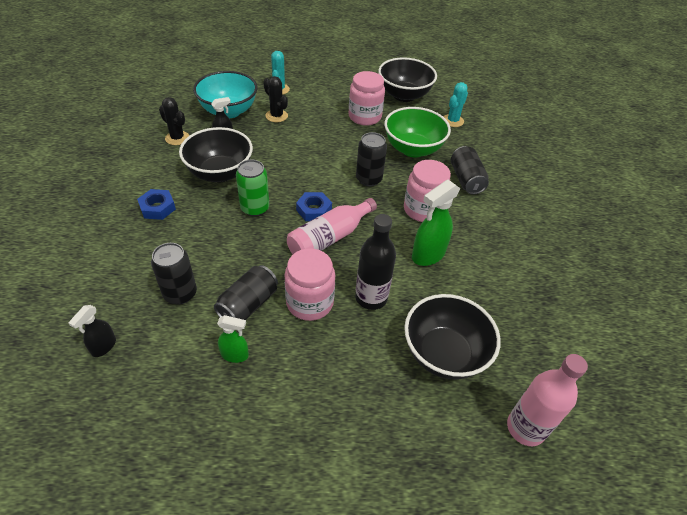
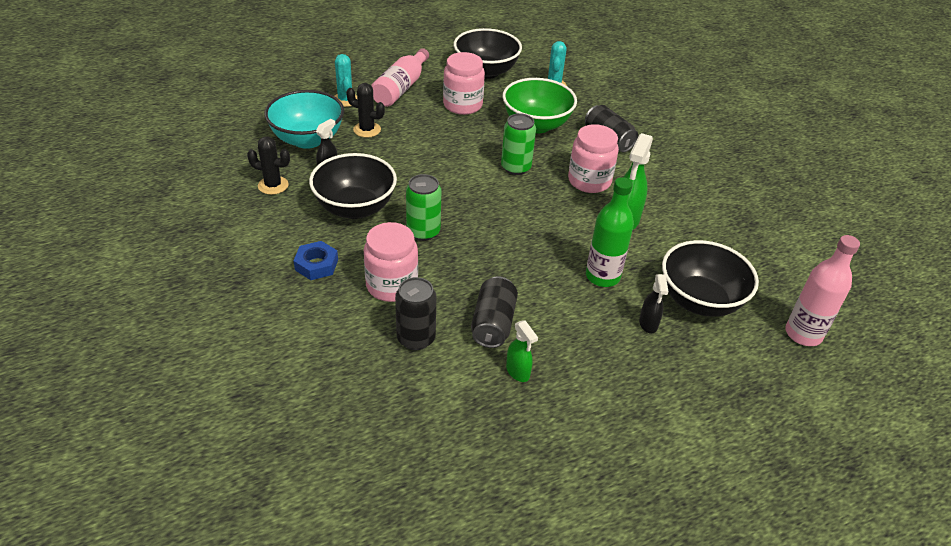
camera: 25 degrees left, 5 degrees down
black spray bottle [68,305,116,357] -> black spray bottle moved to [639,274,669,333]
green spray bottle [217,315,249,363] -> green spray bottle turned 75 degrees clockwise [506,320,538,382]
pink jar [284,248,335,321] -> pink jar moved to [364,222,418,302]
pink bottle [287,198,377,254] -> pink bottle moved to [371,48,429,107]
blue nut [296,192,332,221] -> none
black bottle [355,214,396,310] -> green bottle [586,177,634,287]
black can [356,132,387,187] -> green can [501,113,536,175]

